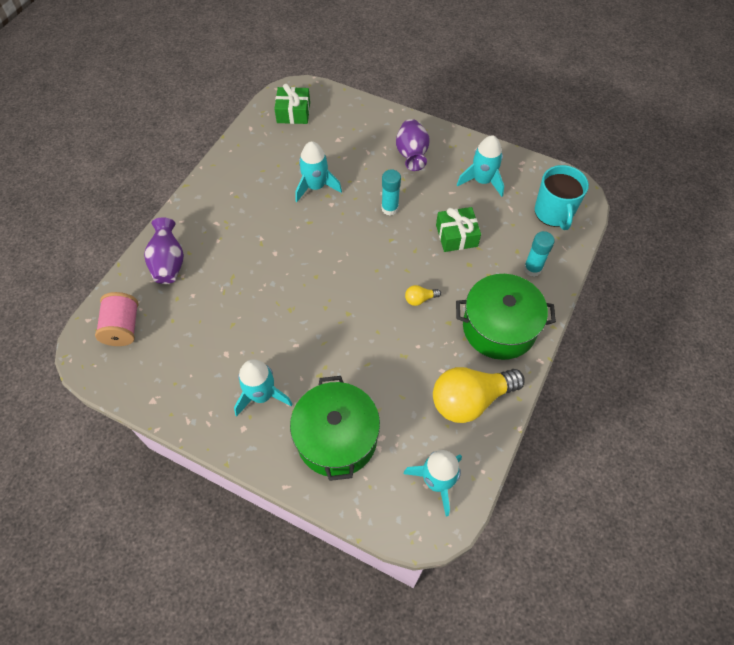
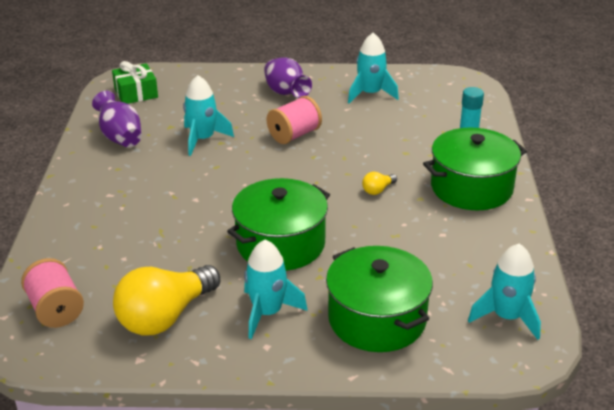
camera: 25 degrees left, 25 degrees down
purple vase [144,217,184,284] -> purple vase moved to [92,91,142,147]
turquoise glue stick [381,169,401,215] -> pink spool [267,96,322,144]
yellow light bulb [433,367,525,423] -> yellow light bulb moved to [113,265,220,335]
green gift [436,207,481,252] -> none
turquoise mug [535,165,589,230] -> none
none -> green pot [227,178,330,271]

